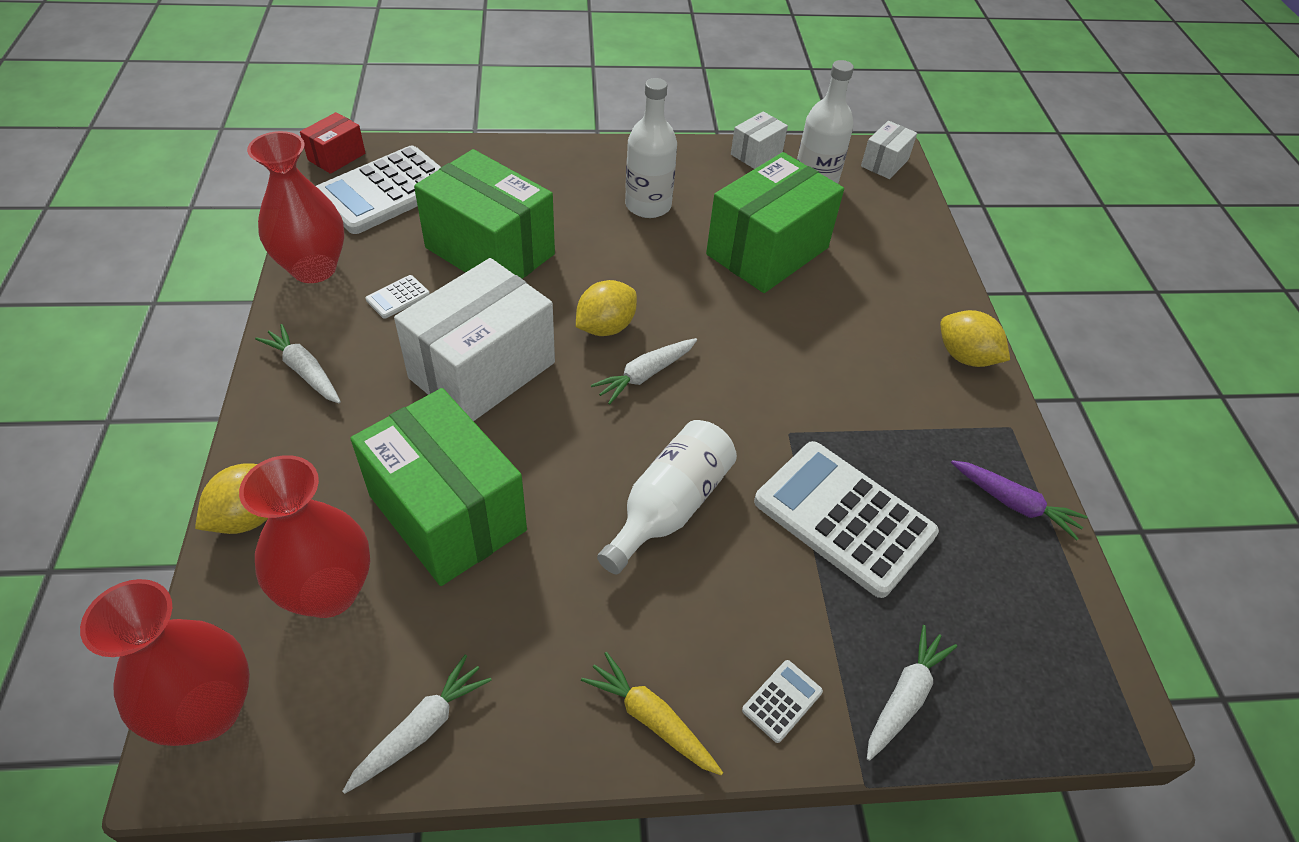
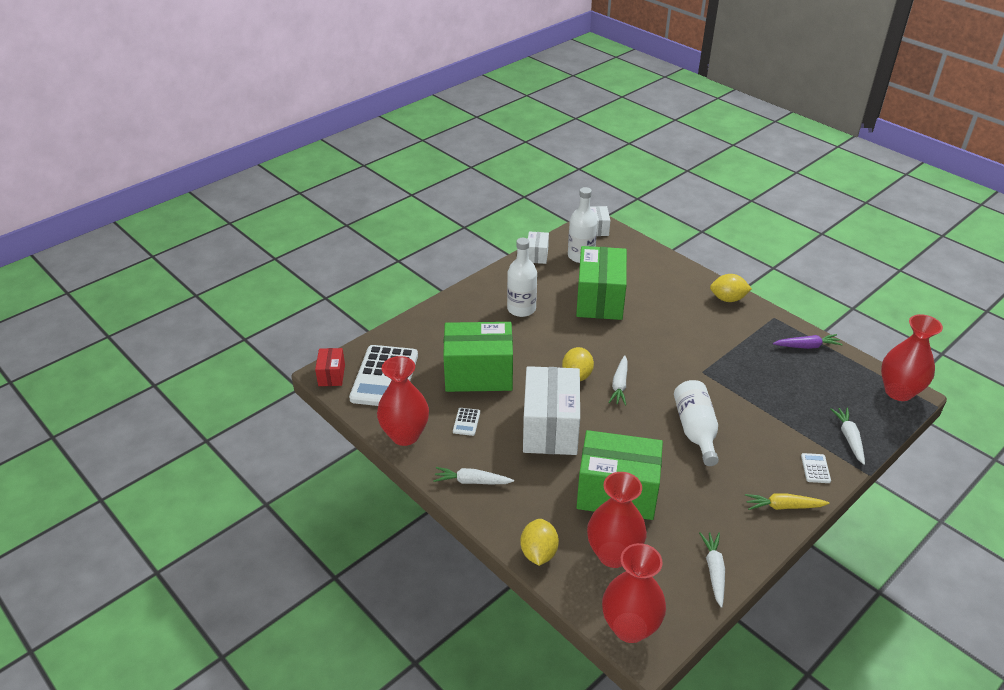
camera: 35 degrees left, 10 degrees down
white calculator [754,441,939,598] -> none
none -> red vase [881,314,943,401]

